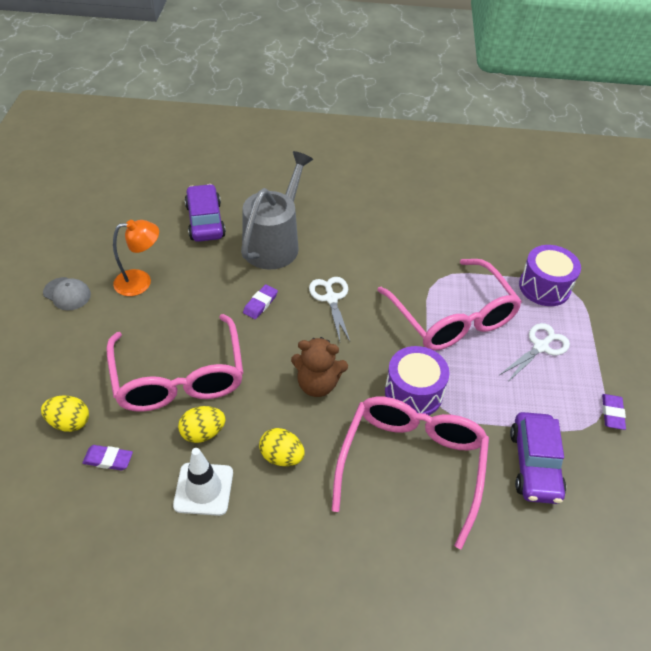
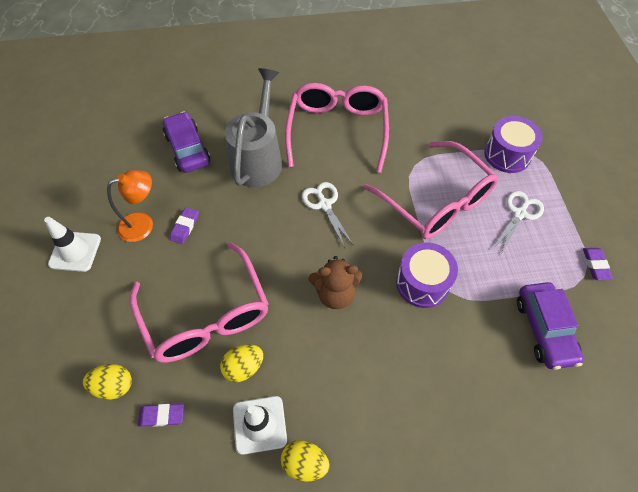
camera: 10 degrees left, 10 degrees up
grey cap [43,277,91,310] -> white traffic cone [44,217,101,272]
purple eraser [243,284,278,319] -> purple eraser moved to [170,207,199,244]
yellow egg [259,428,305,466] -> yellow egg moved to [281,440,330,482]
pink glasses [332,397,489,549] -> pink glasses moved to [285,83,389,173]

